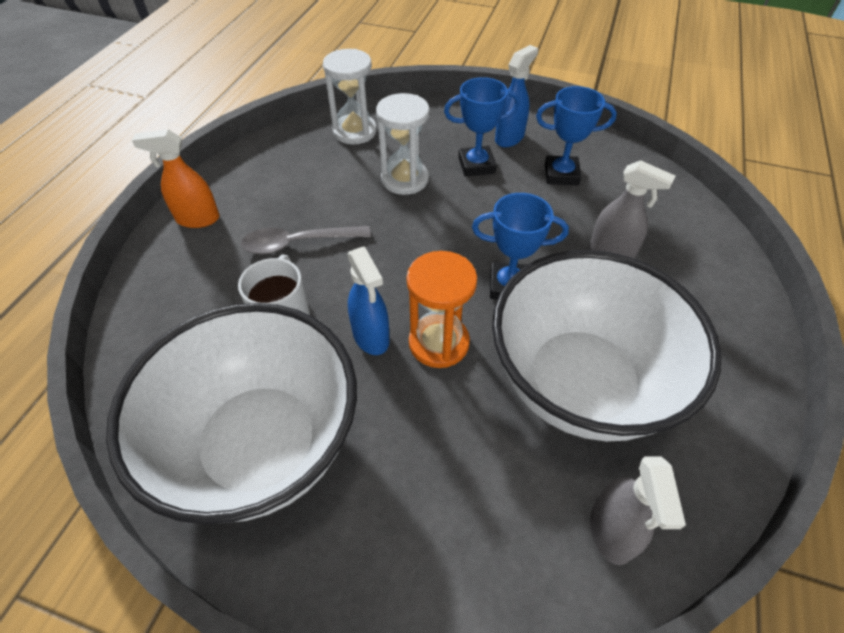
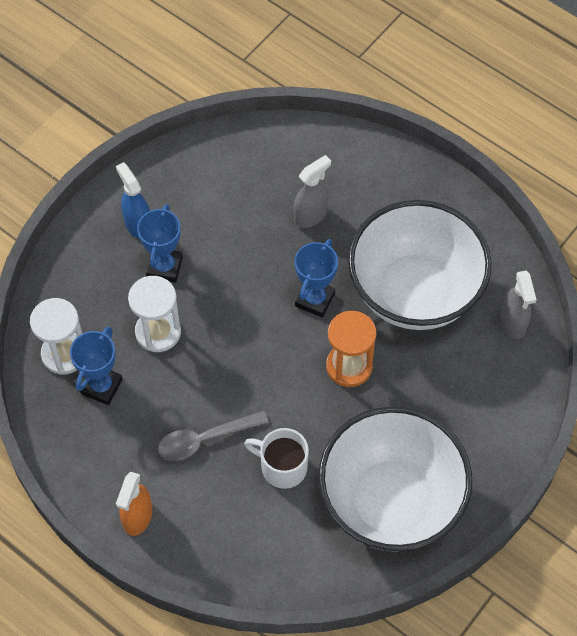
camera: 70 degrees left, 10 degrees up
grey spoon [241,226,371,254] -> grey spoon turned 60 degrees clockwise [158,411,269,461]
blue spray bottle [348,246,390,355] -> none
blue trophy [536,86,617,185] -> blue trophy moved to [70,327,123,405]
grey spray bottle [590,456,686,565] -> grey spray bottle turned 60 degrees clockwise [500,271,537,339]

